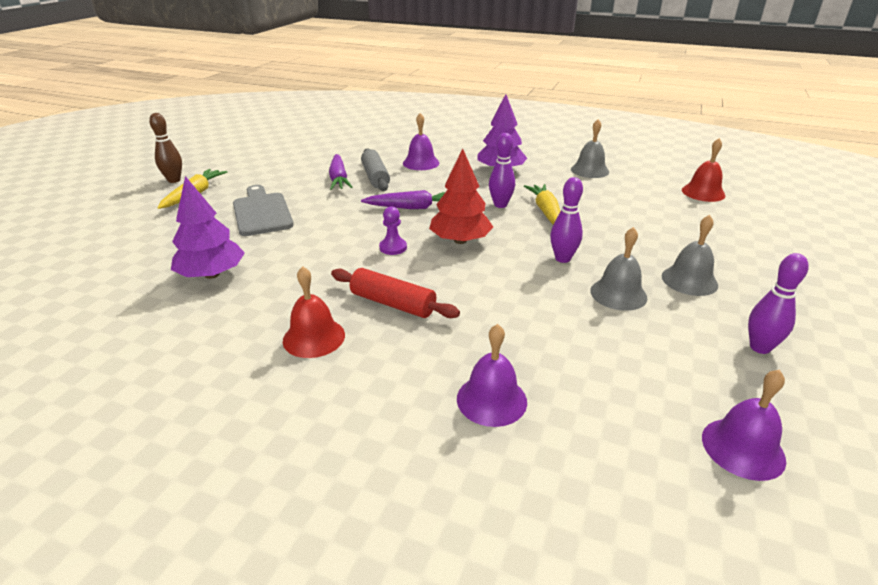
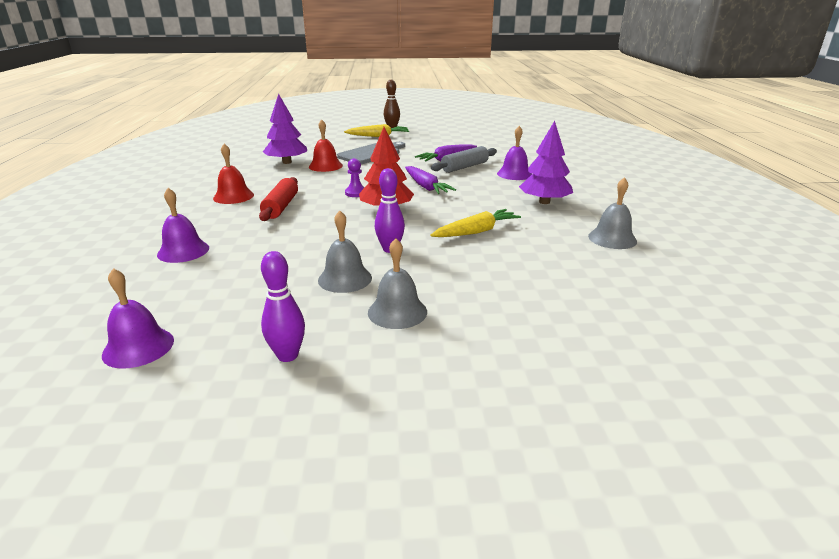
camera: 65 degrees right, 5 degrees down
purple bowling pin [489,133,515,208] -> none
red bell [682,138,725,202] -> red bell moved to [309,119,343,172]

